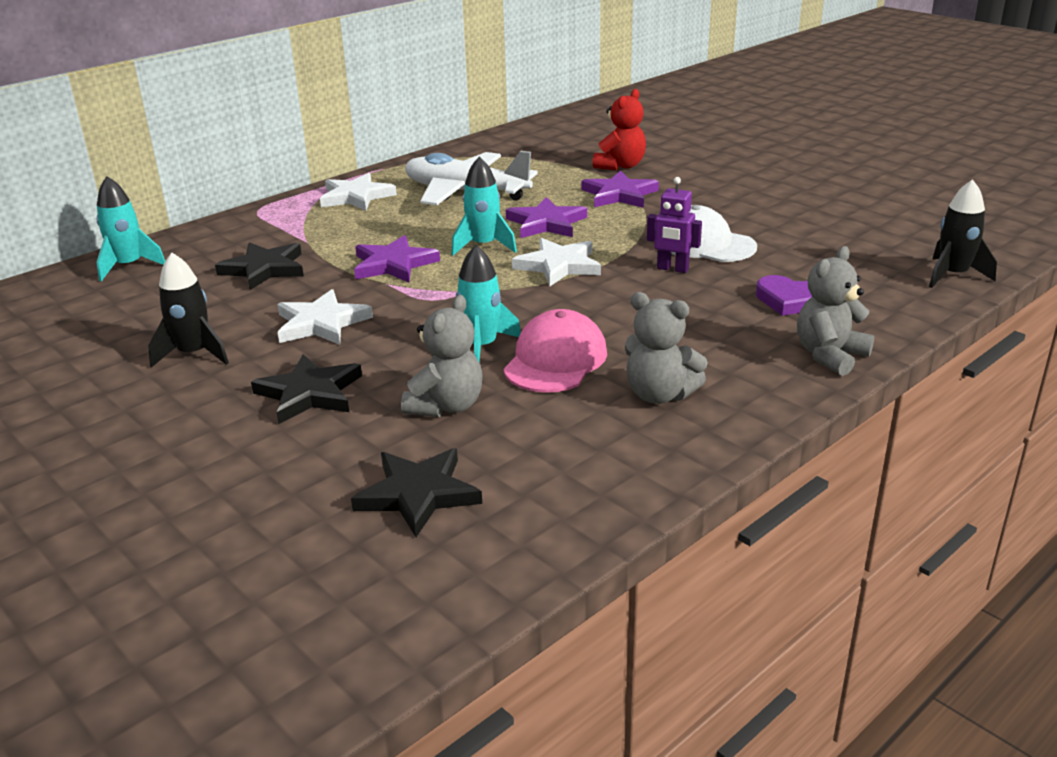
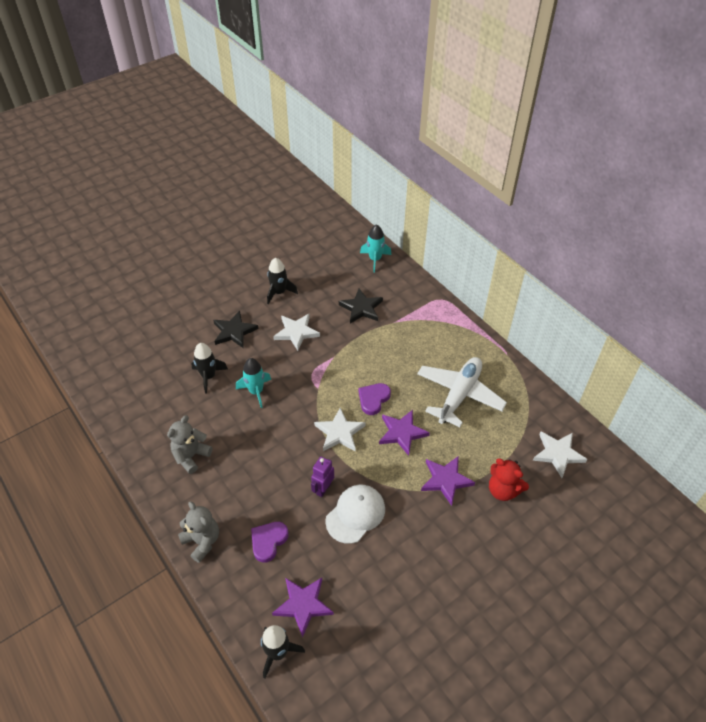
camera: 95 degrees right, 20 degrees up
white star [320,173,397,211] -> white star moved to [533,432,588,478]
black star [351,448,482,537] -> none
purple star [354,235,440,282] -> purple star moved to [272,578,334,638]
grey teddy bear [401,295,483,417] -> black rocket [191,343,228,393]
turquoise rocket [451,157,517,255] -> purple heart [359,383,391,415]
pink cap [503,309,607,393] -> none

